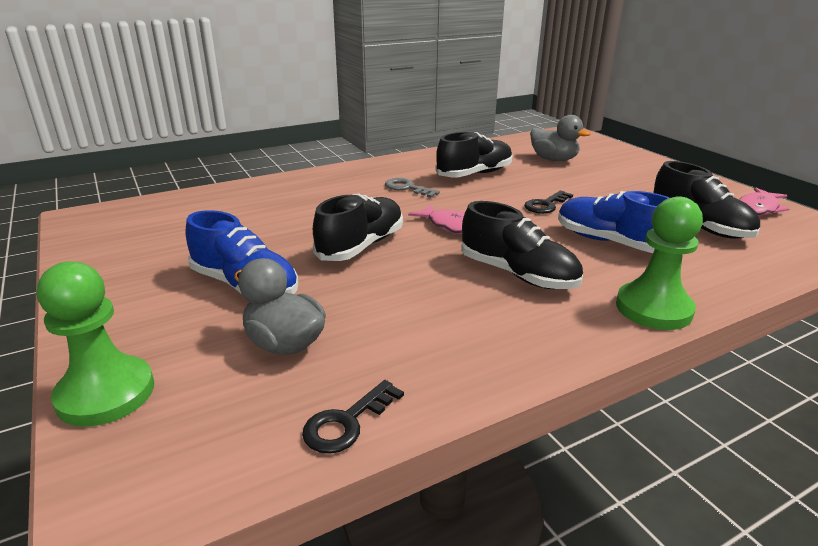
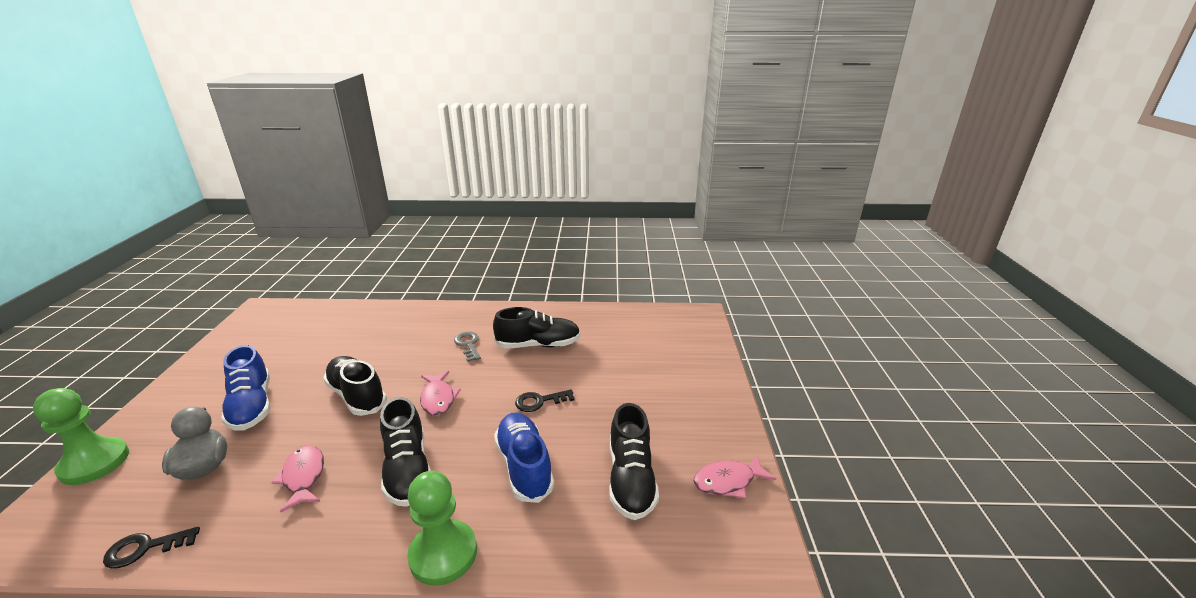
camera: 30 degrees right, 0 degrees up
black shoe [313,193,403,261] -> black shoe turned 105 degrees counterclockwise [323,356,387,416]
grey duck [530,115,591,161] -> none
none -> pink fish [271,445,324,513]

